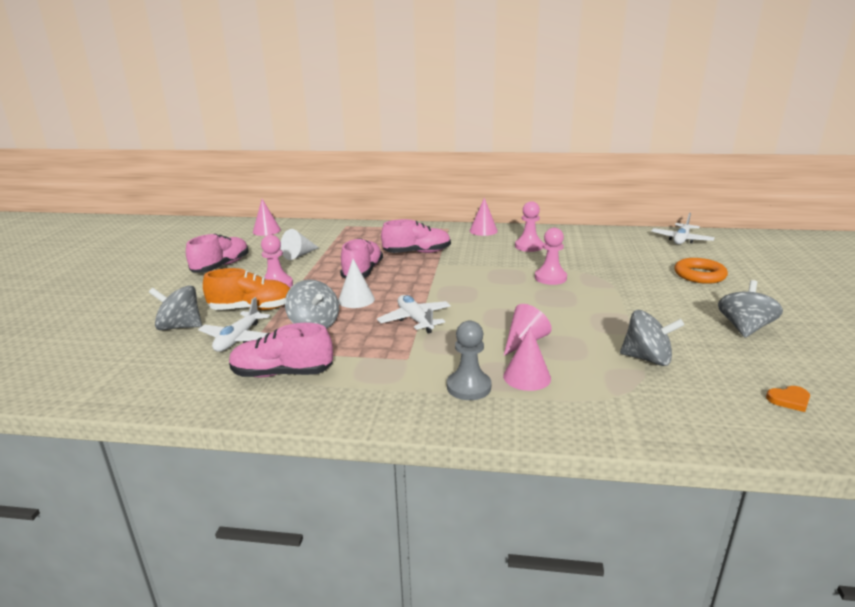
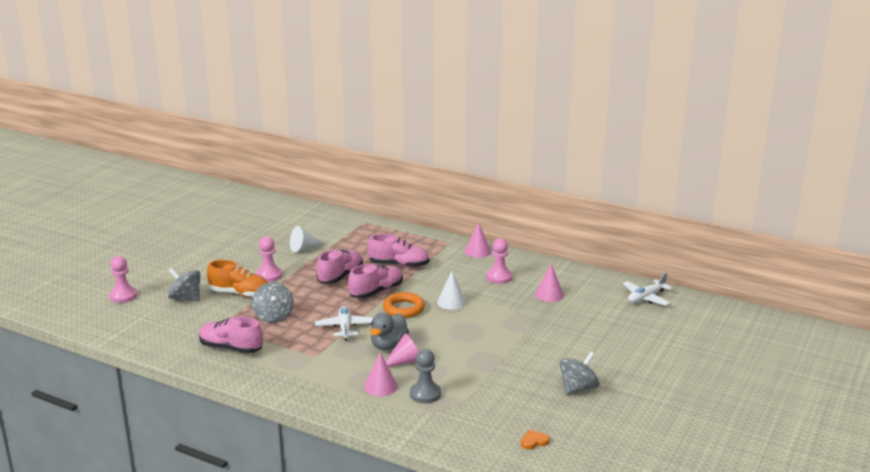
camera: 20 degrees right, 0 degrees up
pink shoe [186,233,249,273] -> pink shoe moved to [348,264,403,299]
white plane [198,297,270,352] -> none
pink cone [253,199,281,236] -> pink cone moved to [535,264,564,302]
white cone [338,259,375,308] -> white cone moved to [437,271,466,310]
grey pawn [447,320,491,400] -> grey pawn moved to [410,349,441,404]
pink pawn [535,228,567,285] -> pink pawn moved to [109,256,137,303]
grey spinning top [620,310,684,366] -> none
orange ring [674,258,728,284] -> orange ring moved to [383,292,425,318]
orange heart [766,386,810,412] -> orange heart turned 150 degrees clockwise [521,430,550,449]
none -> grey duck [370,313,409,350]

